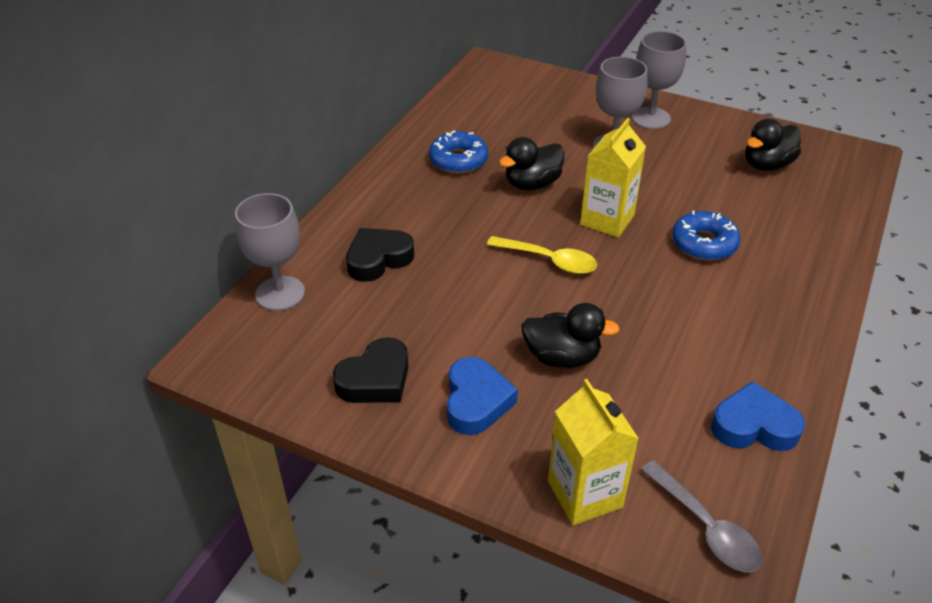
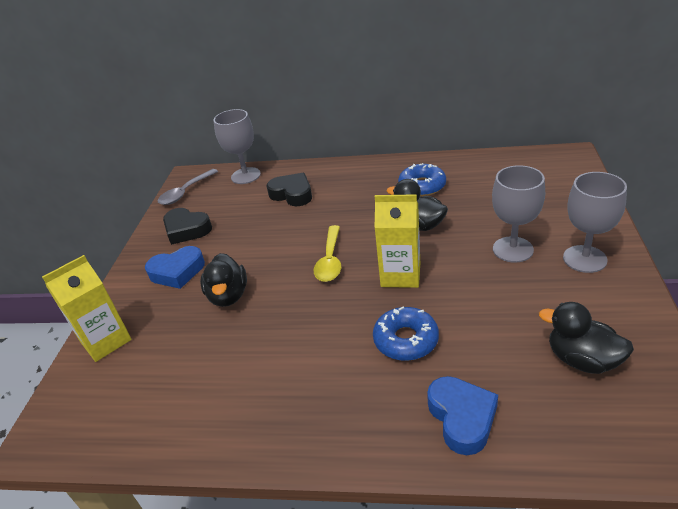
camera: 75 degrees right, 5 degrees down
grey spoon [641,460,763,572] -> grey spoon moved to [158,169,218,205]
blue heart [711,381,805,451] -> blue heart moved to [427,376,498,455]

